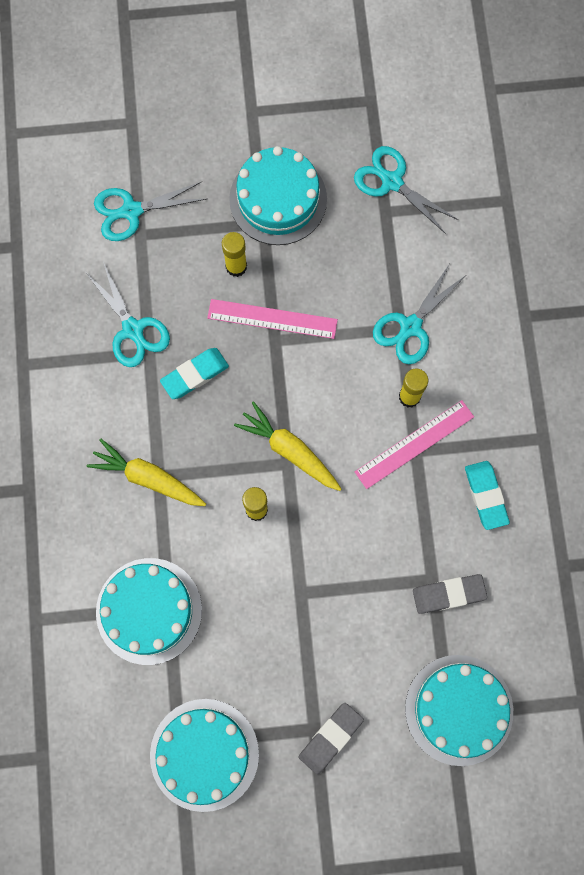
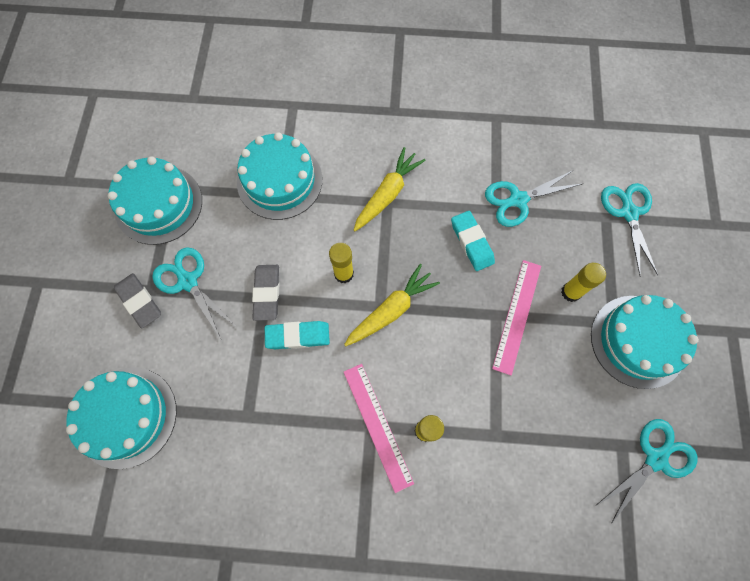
camera: 100 degrees right, 5 degrees down
turquoise scissors [373,265,466,364] -> turquoise scissors moved to [152,247,237,339]
grey eraser [413,574,487,614] -> grey eraser moved to [252,265,279,321]
turquoise eraser [465,461,510,530] -> turquoise eraser moved to [265,321,330,349]

